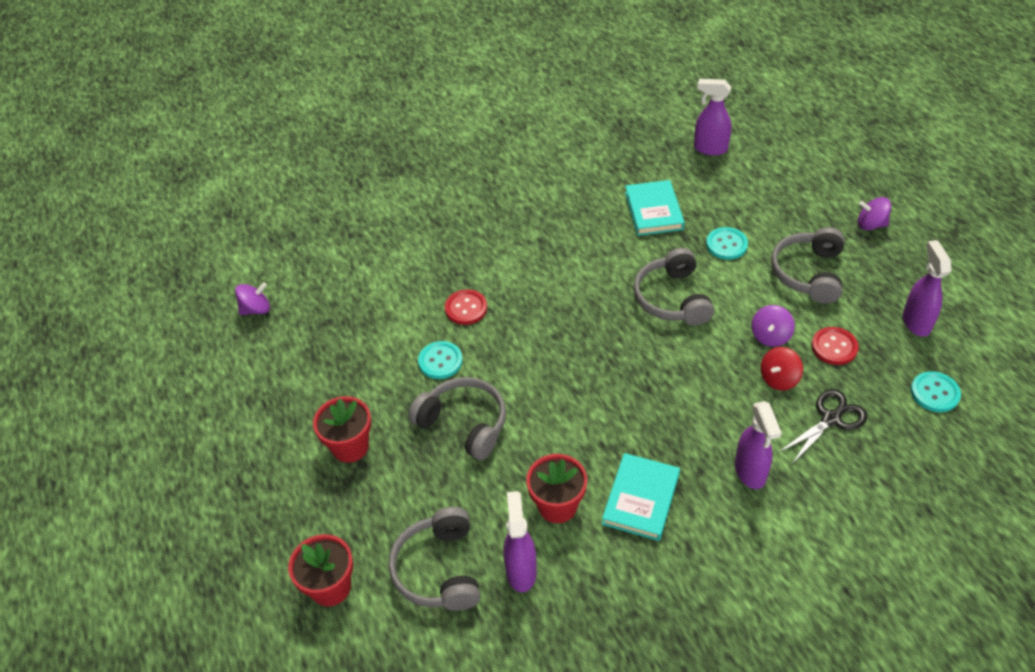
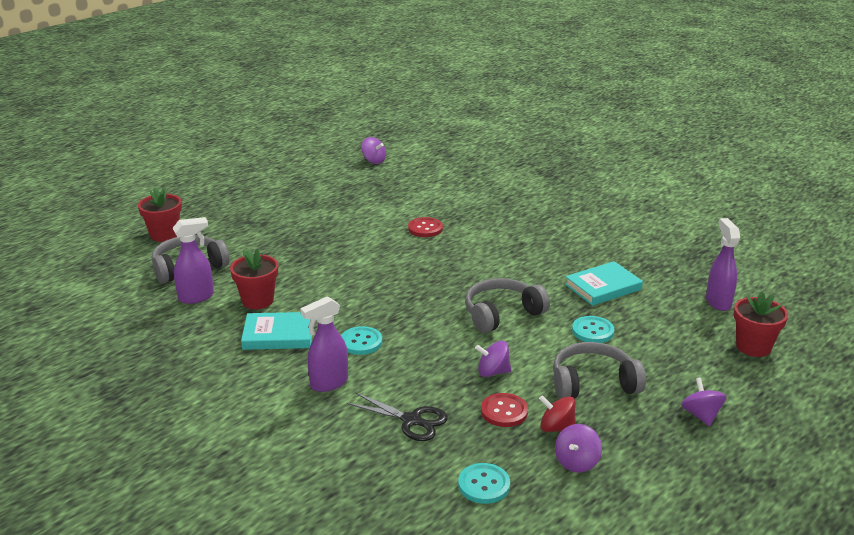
camera: 65 degrees right, 20 degrees down
red flower pot [313,396,371,463] -> red flower pot moved to [734,291,788,357]
grey headphones [408,377,506,460] -> none
turquoise button [418,341,463,379] -> turquoise button moved to [341,326,382,355]
red spinning top [761,347,803,390] -> red spinning top moved to [539,395,576,432]
purple spray bottle [903,240,952,337] -> purple spinning top [555,424,602,473]

